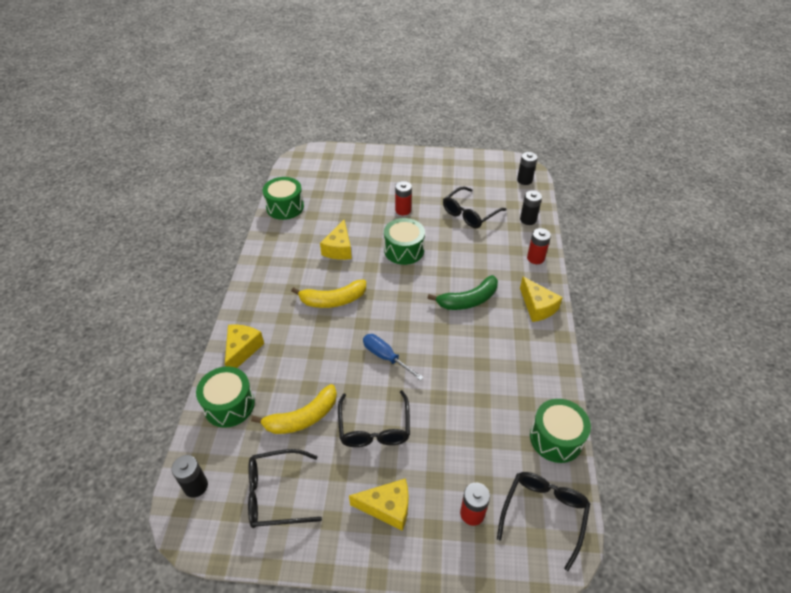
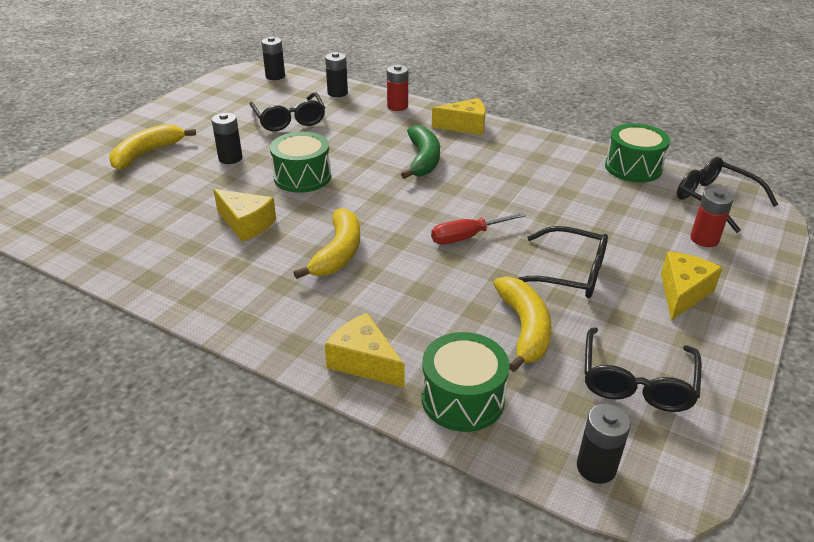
camera: 65 degrees left, 10 degrees down
green drum [262,177,304,220] -> none
blue screwdriver [363,334,424,381] -> red screwdriver [431,212,526,245]
red battery [395,181,412,215] -> black battery [211,113,243,164]
none -> yellow banana [109,124,196,170]

